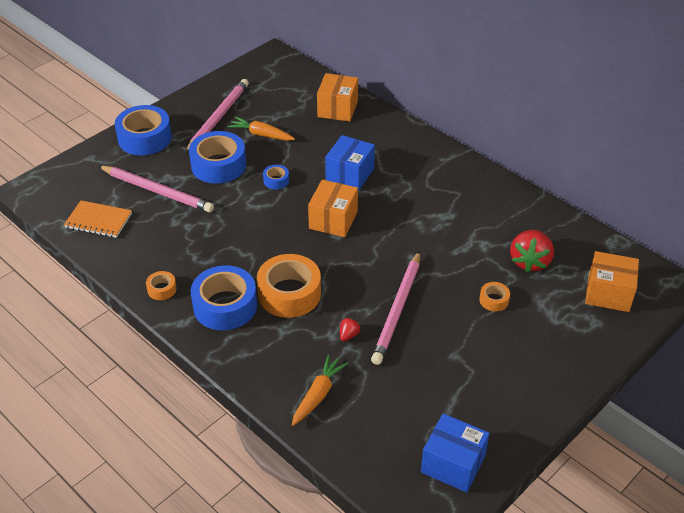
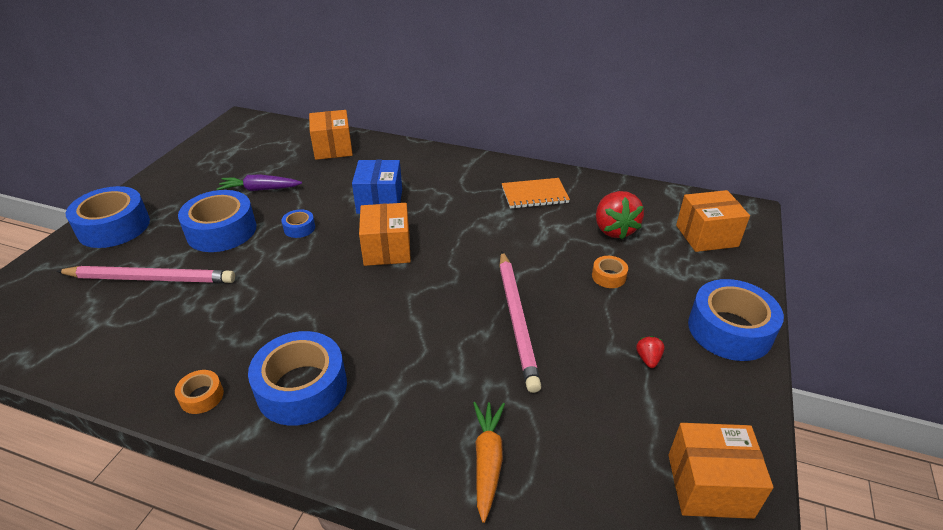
camera: 25 degrees left, 5 degrees down
orange notebook [64,201,132,238] -> orange notebook moved to [502,178,570,209]
pink pencil [185,79,249,154] -> none
orange carrot [227,117,295,141] -> purple carrot [217,175,302,191]
orange tape [257,254,321,318] -> none
red strawberry [340,318,360,341] -> red strawberry moved to [636,336,665,368]
blue box [421,414,490,493] -> orange box [668,423,774,519]
none -> blue tape [688,279,784,361]

